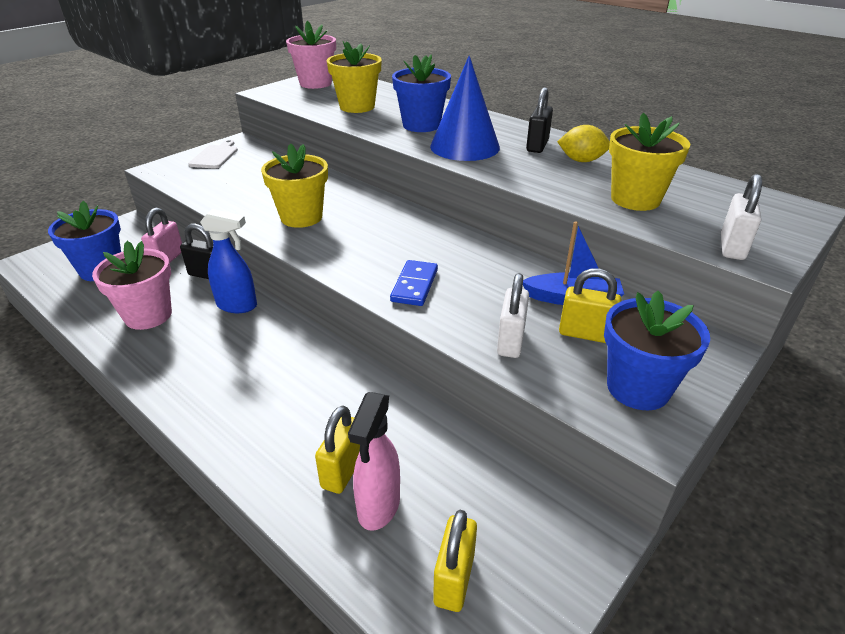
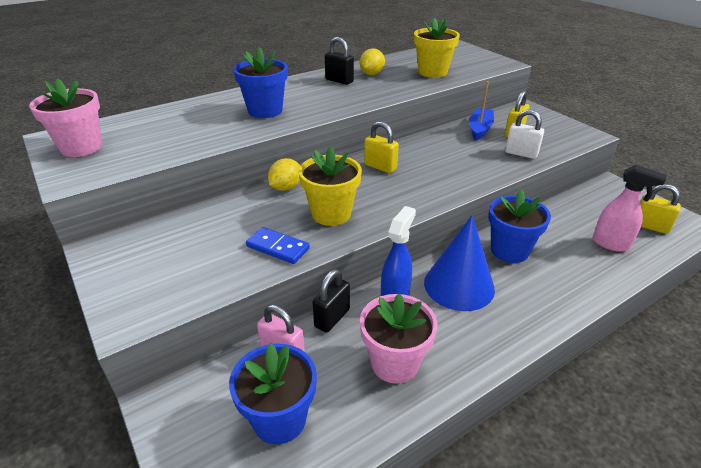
camera: 75 degrees left, 0 degrees up
white cutting board [188,140,238,169] -> none
yellow padlock [315,405,360,494] -> yellow padlock moved to [364,121,399,173]
yellow flower pot [327,41,382,113] -> none
blue domino [390,260,438,306] -> blue domino moved to [246,227,310,264]
blue cone [430,56,500,161] -> blue cone moved to [424,215,495,311]
blue flower pot [604,291,710,410] -> blue flower pot moved to [488,189,551,263]
white padlock [721,174,762,260] -> none
none -> yellow lemon [268,158,300,191]

